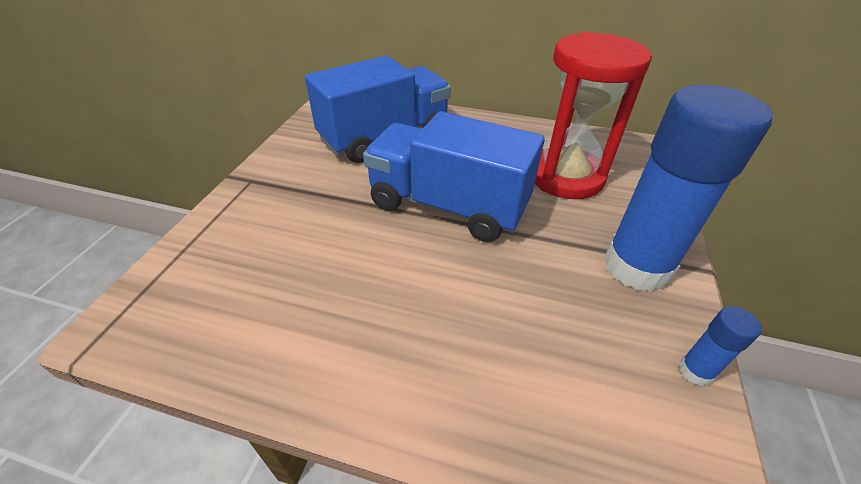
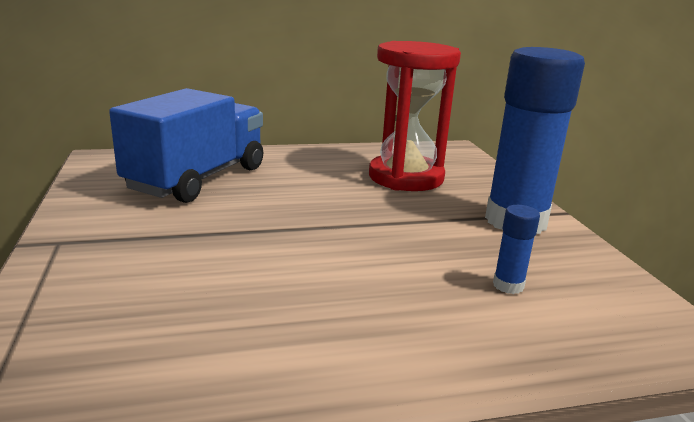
camera: 30 degrees left, 20 degrees down
blue truck [363,111,545,242] -> none
blue glue stick [679,306,762,386] -> blue glue stick moved to [493,205,540,294]

